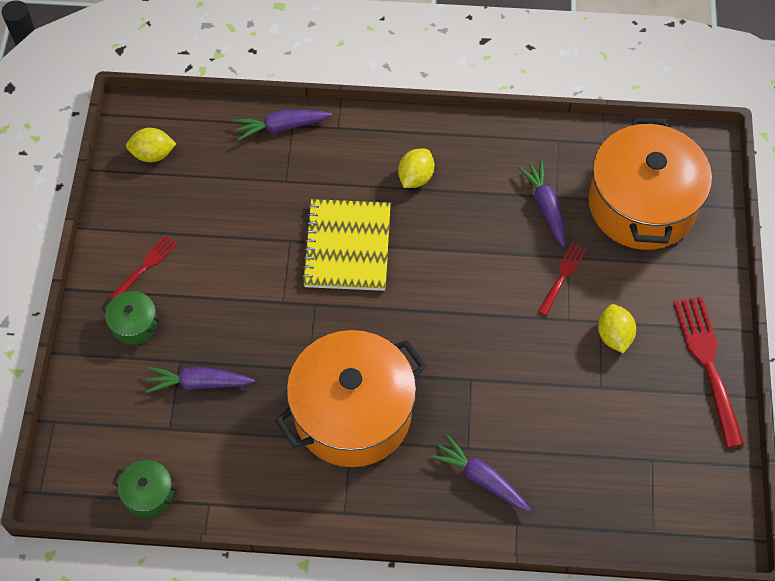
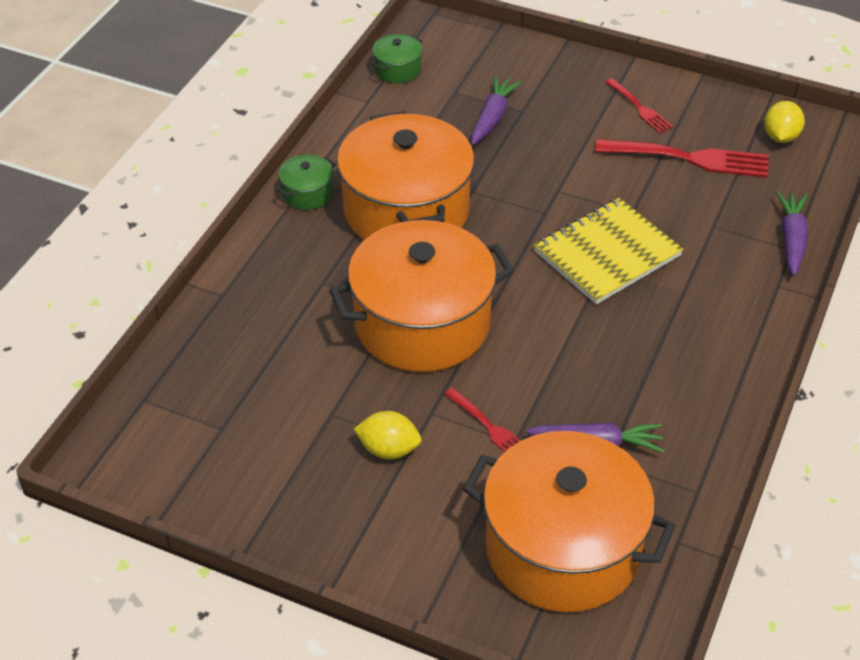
camera: 110 degrees right, 15 degrees down
green pot [101,291,161,345] -> green pot moved to [276,155,336,210]
yellow notebook [301,199,391,291] -> yellow notebook turned 60 degrees counterclockwise [534,198,683,305]
yellow lemon [398,149,434,188] -> none
purple carrot [431,435,531,512] -> none
red fork [673,296,745,448] -> red fork moved to [595,139,769,178]
none -> orange pot [329,220,514,372]

